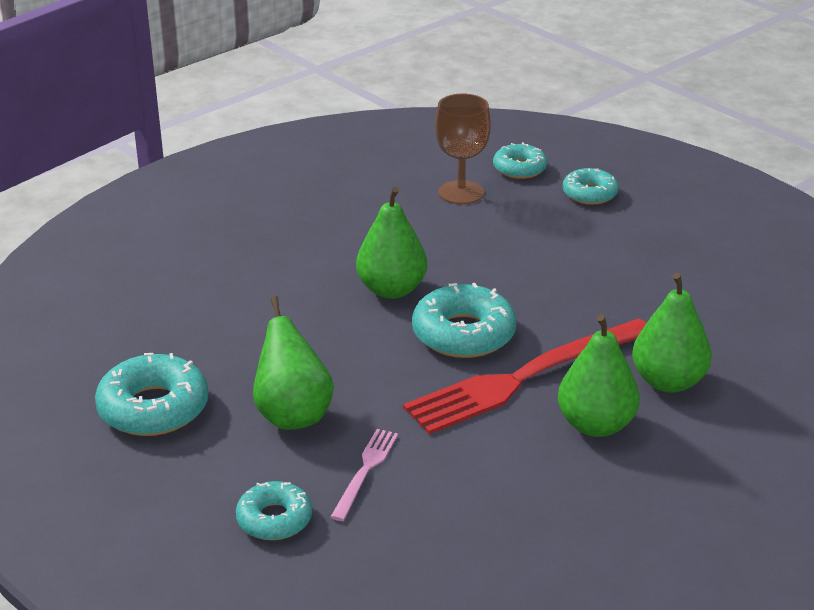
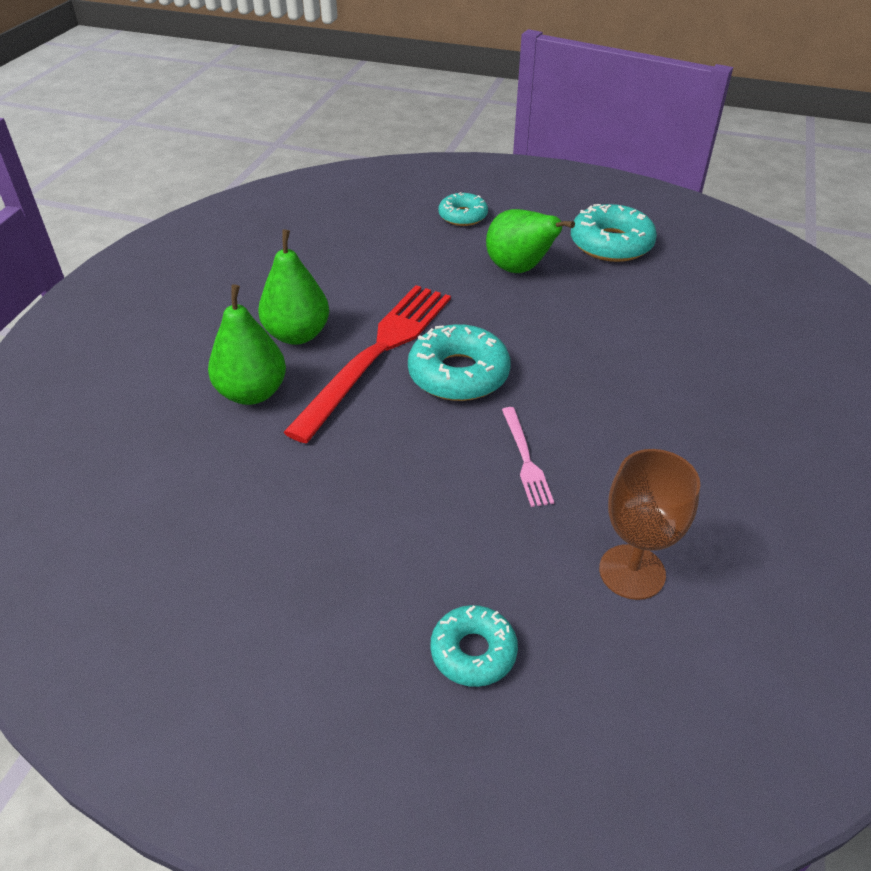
camera: 150 degrees right, 10 degrees up
pink fork [331,429,398,521] -> pink fork moved to [502,407,554,507]
green pear [356,187,427,299] -> none
turquoise donut [493,142,547,179] -> none

